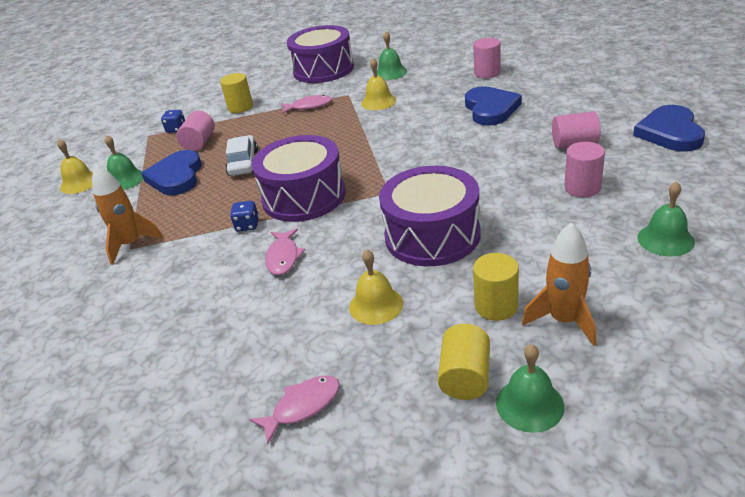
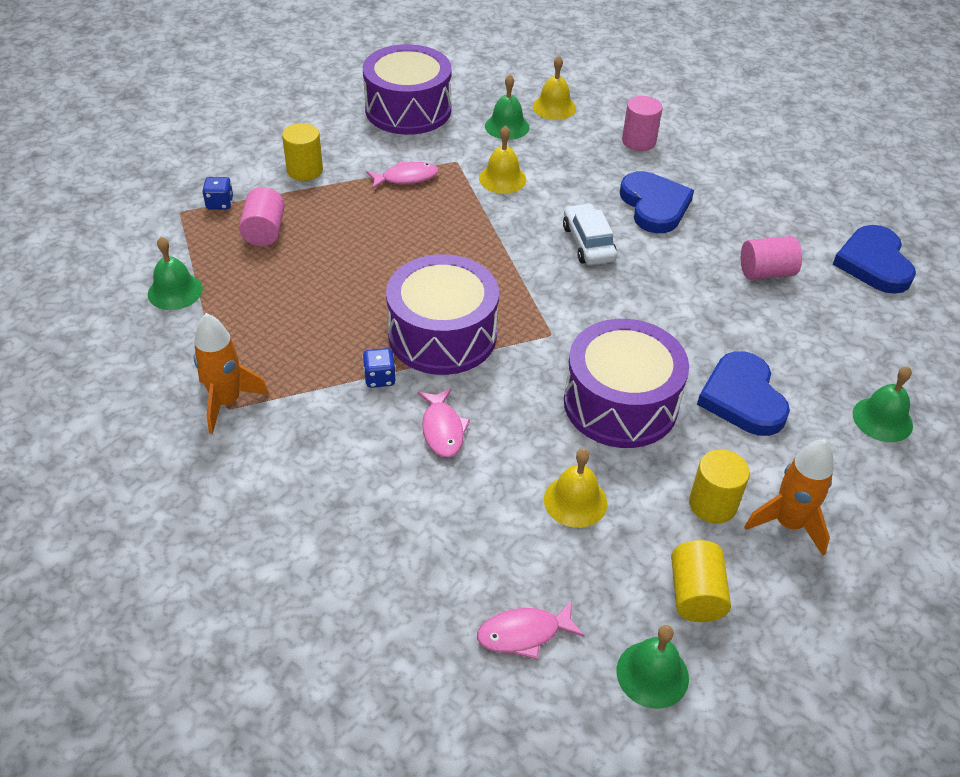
camera: 15 degrees left, 10 degrees up
yellow bell [57,139,93,194] -> yellow bell moved to [533,56,576,120]
blue heart [141,150,202,195] -> blue heart moved to [697,351,790,436]
white car [225,135,258,176] -> white car moved to [563,203,617,265]
pink fish [249,375,340,444] -> pink fish turned 150 degrees counterclockwise [477,600,585,659]
green bell [496,344,564,433] -> green bell moved to [617,625,689,709]
pink cylinder [564,142,605,197] -> none

